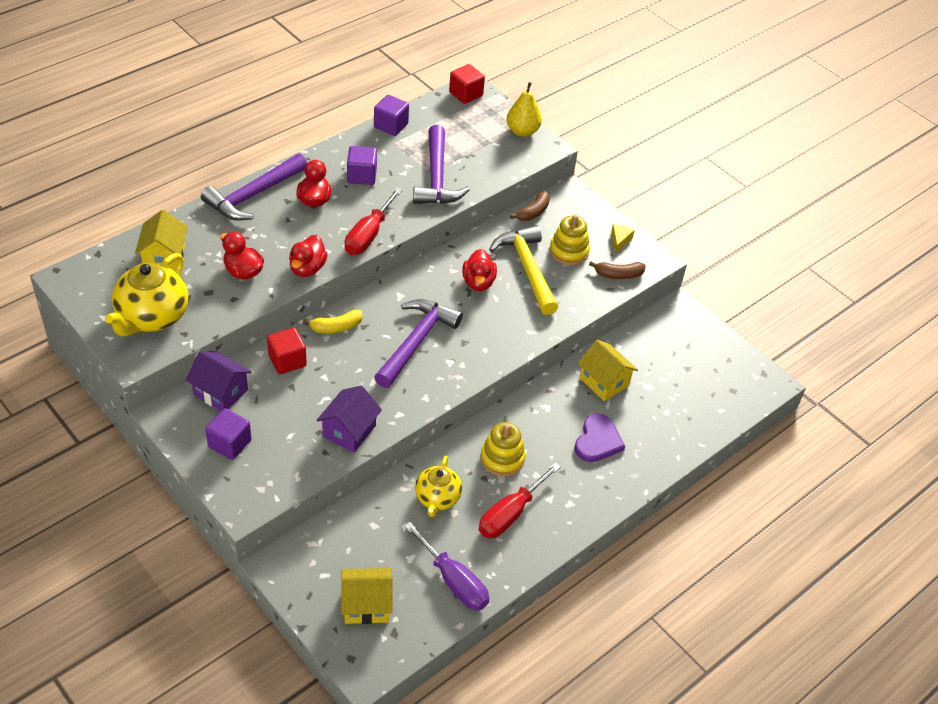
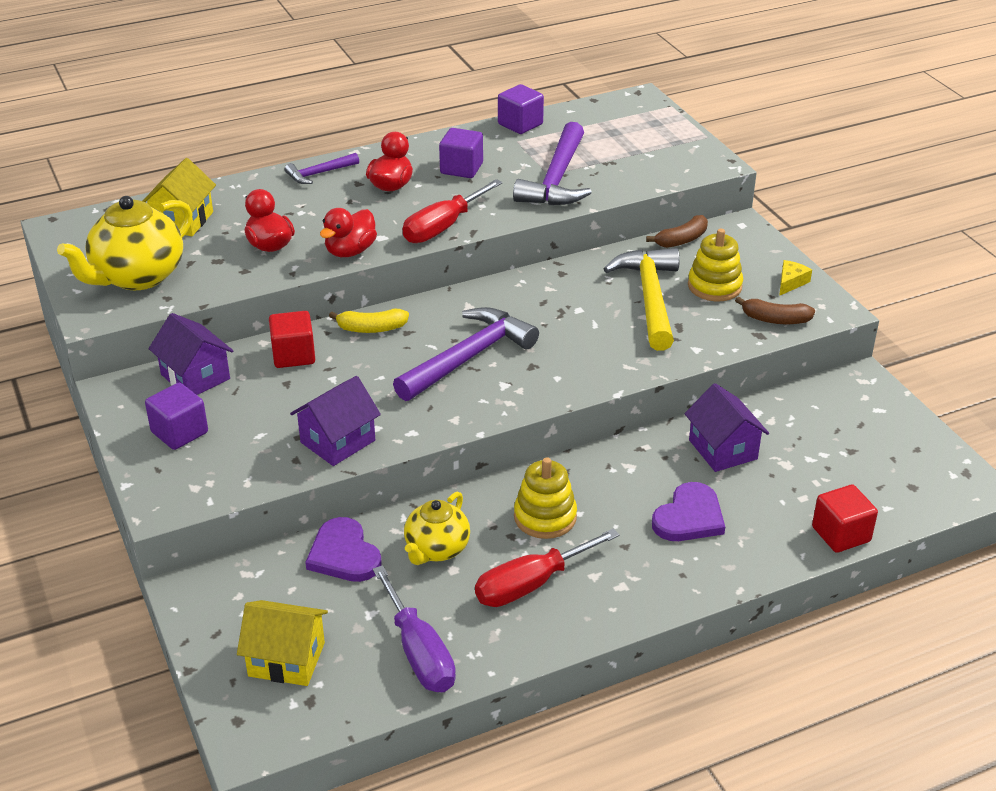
camera: 20 degrees right, 10 degrees down
purple hammer [201,153,307,221] -> purple hammer [285,153,359,184], size x0.52
red cube [449,64,485,104] -> red cube moved to [812,484,878,553]
red duck [462,249,497,291] -> none
yellow pear [507,82,542,137] -> none
yellow house [578,340,638,401] -> purple house [685,383,769,472]
none -> purple heart [305,517,382,582]

